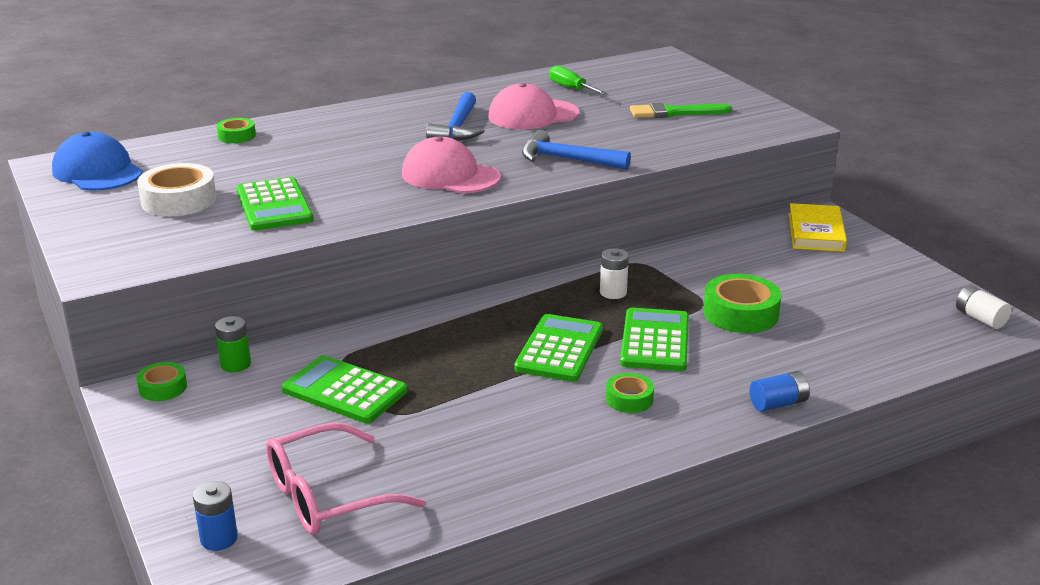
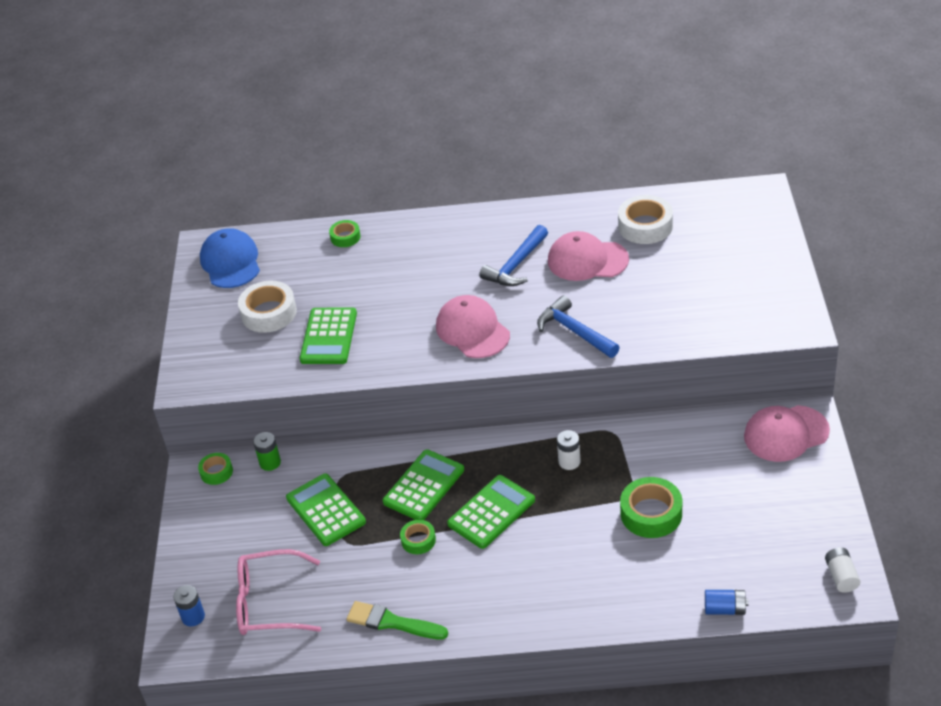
camera: 30 degrees right, 15 degrees up
green screwdriver [549,65,607,95] -> white tape [618,195,673,244]
green tape [606,373,654,413] -> green tape moved to [400,520,436,554]
green calculator [620,307,689,371] -> green calculator moved to [383,449,464,520]
green brush [630,103,732,118] -> green brush moved to [346,601,448,640]
blue battery [750,371,810,412] -> blue battery moved to [705,590,749,615]
yellow book [789,203,847,252] -> pink cap [744,405,830,462]

